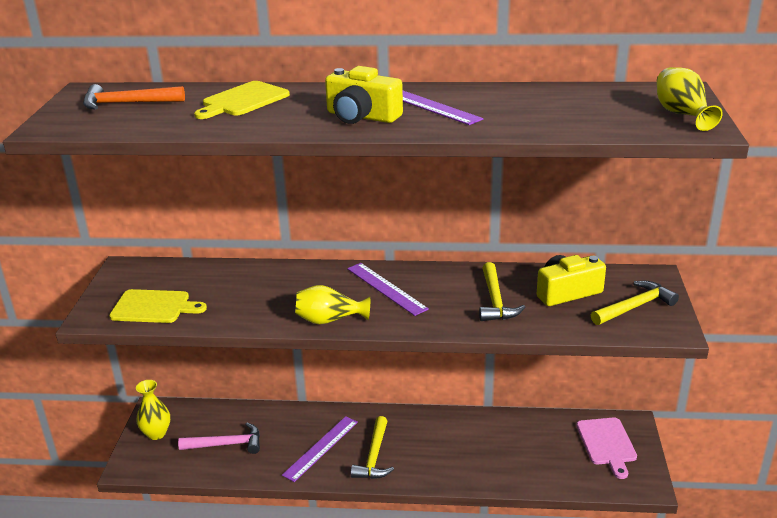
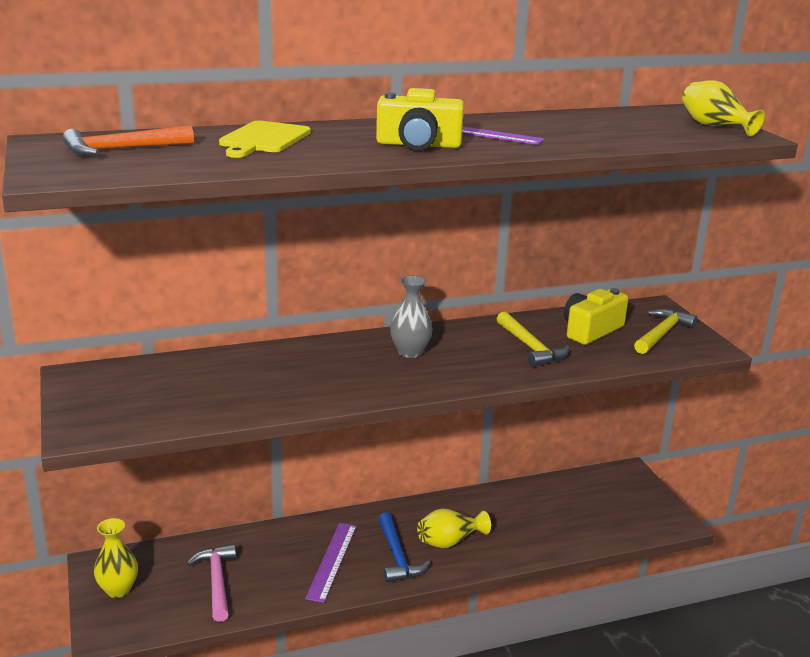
camera: 25 degrees left, 5 degrees down
yellow cutting board [109,289,207,323] -> none
pink hammer [178,423,260,454] -> pink hammer turned 75 degrees counterclockwise [187,545,236,622]
yellow vase [295,285,370,324] -> yellow vase moved to [417,508,491,548]
purple ruler [347,263,429,316] -> grey vase [390,275,432,358]
yellow hammer [351,416,394,479] -> blue hammer [378,512,430,583]
pink cutting board [576,417,637,479] -> none

